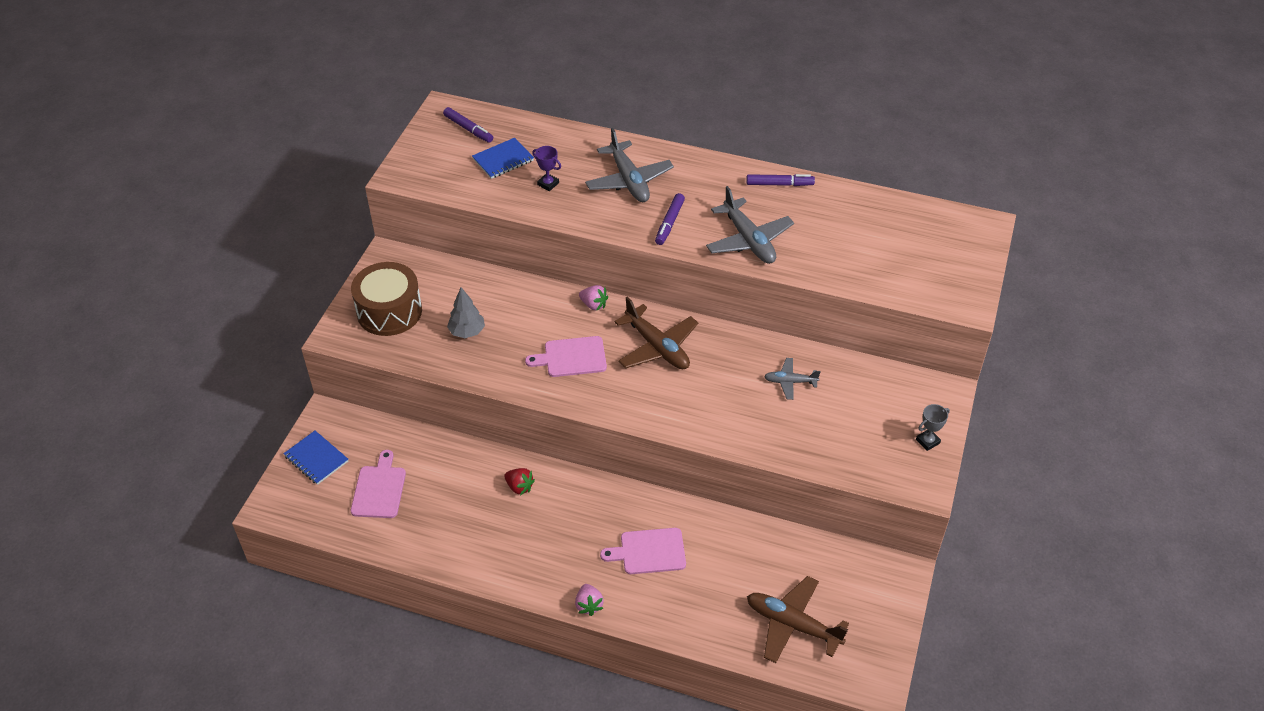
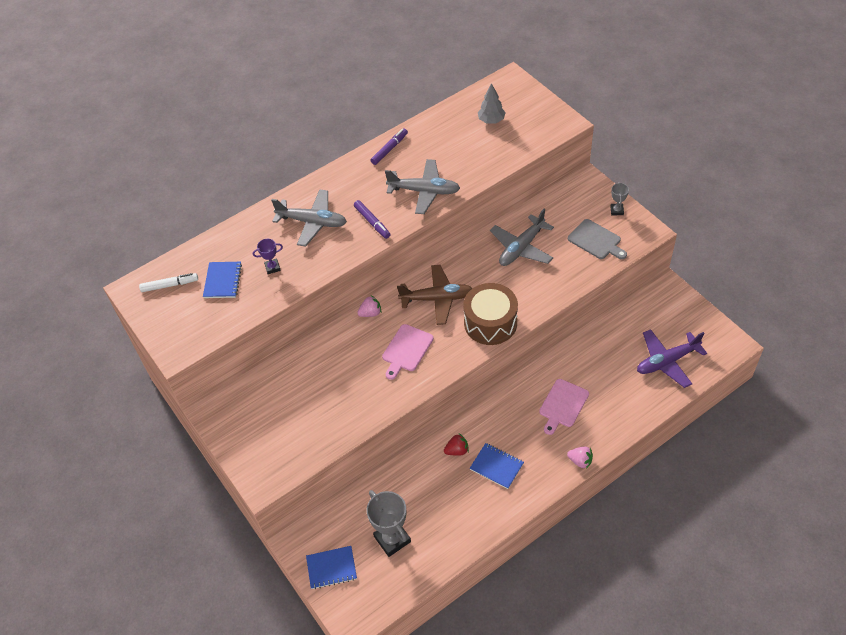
camera: 50 degrees left, 5 degrees up
brown drum [351,262,422,336] -> brown drum moved to [463,283,518,345]
pink cutting board [351,450,406,518] -> grey trophy [367,490,411,557]
purple marker [443,107,493,143] -> white marker [139,273,198,292]
grey tree [447,287,485,338] -> grey tree moved to [478,83,506,123]
brown plane [747,576,849,663] -> purple plane [637,329,707,388]
grey plane [764,358,820,400] -> grey plane [490,209,554,266], size x1.80
none -> blue notebook [470,443,524,489]
none -> grey cutting board [568,219,627,259]

